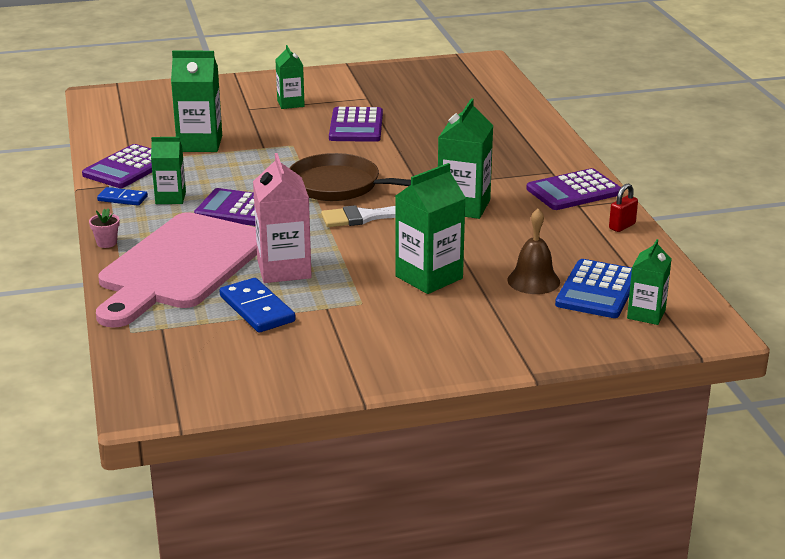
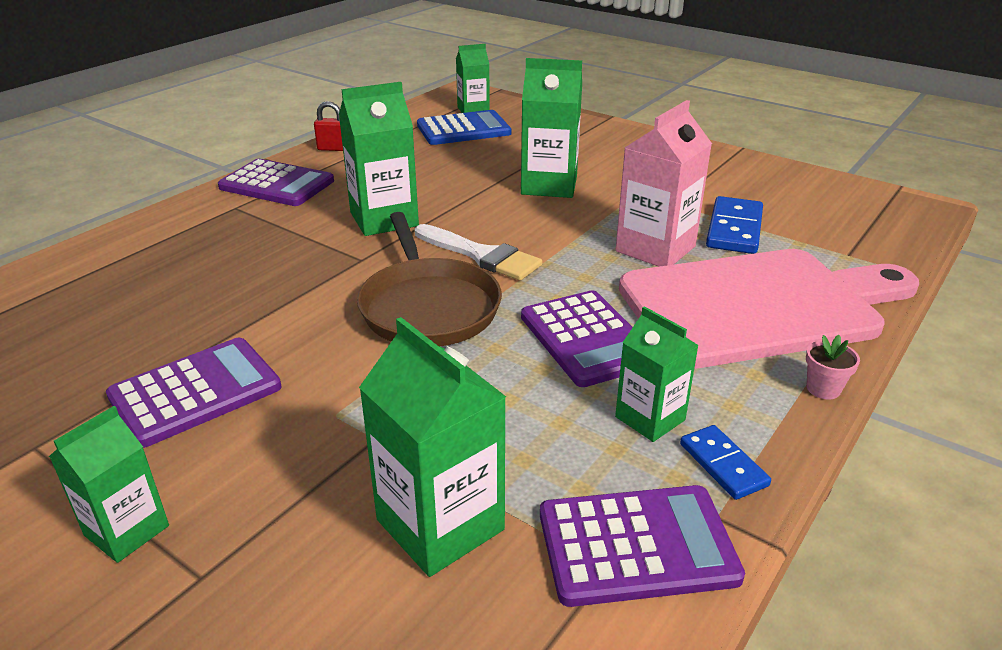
camera: 130 degrees left, 5 degrees up
brown bell [508,209,560,294] -> none

